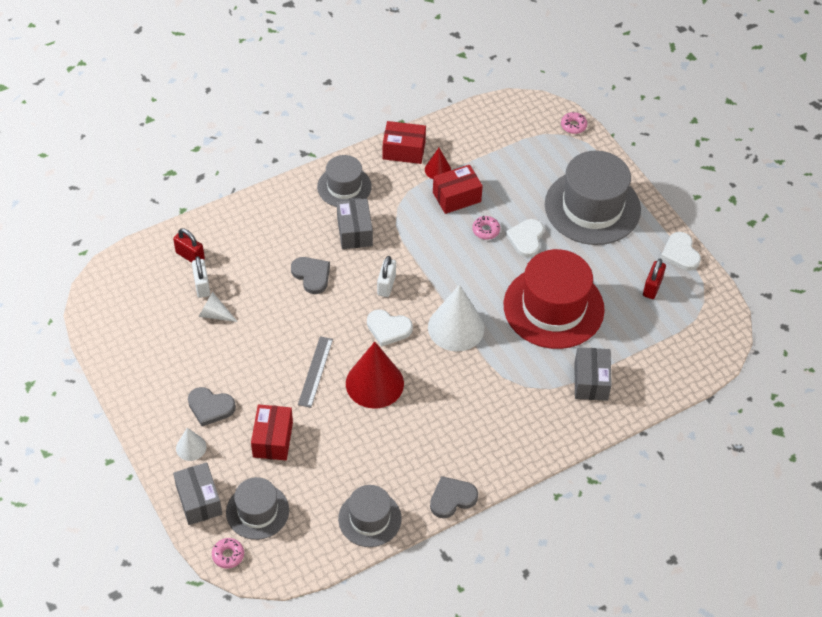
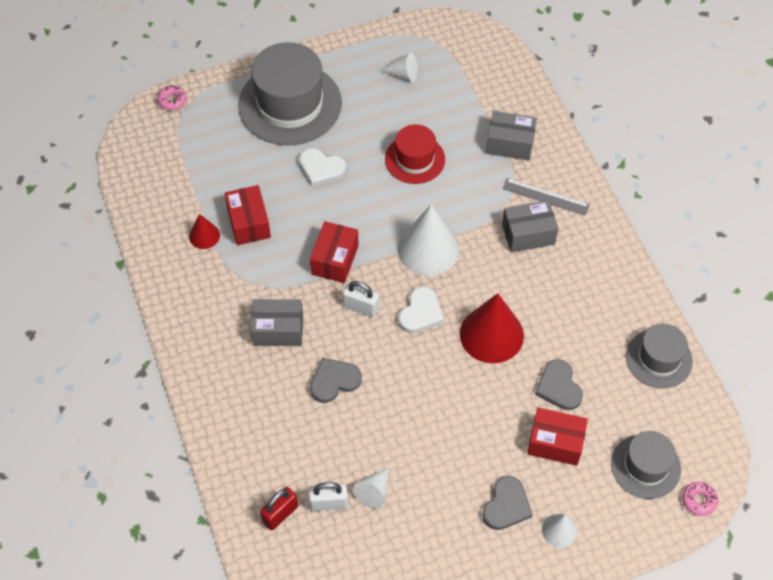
camera: 80 degrees left, 5 degrees up
grey box [173,462,222,525] -> grey box moved to [502,200,559,252]
grey ruler [298,336,333,408] -> grey ruler moved to [503,178,590,216]
grey hat [317,155,372,207] -> none
red box [383,121,426,164] -> red box moved to [310,221,359,283]
grey heart [430,476,478,518] -> grey heart moved to [535,359,583,410]
pink donut [472,216,500,240] -> none
red hat [504,249,605,349] -> red hat [385,124,445,184], size x0.57
red padlock [643,259,666,299] -> white cone [378,53,418,82]
white heart [661,232,701,271] -> none

